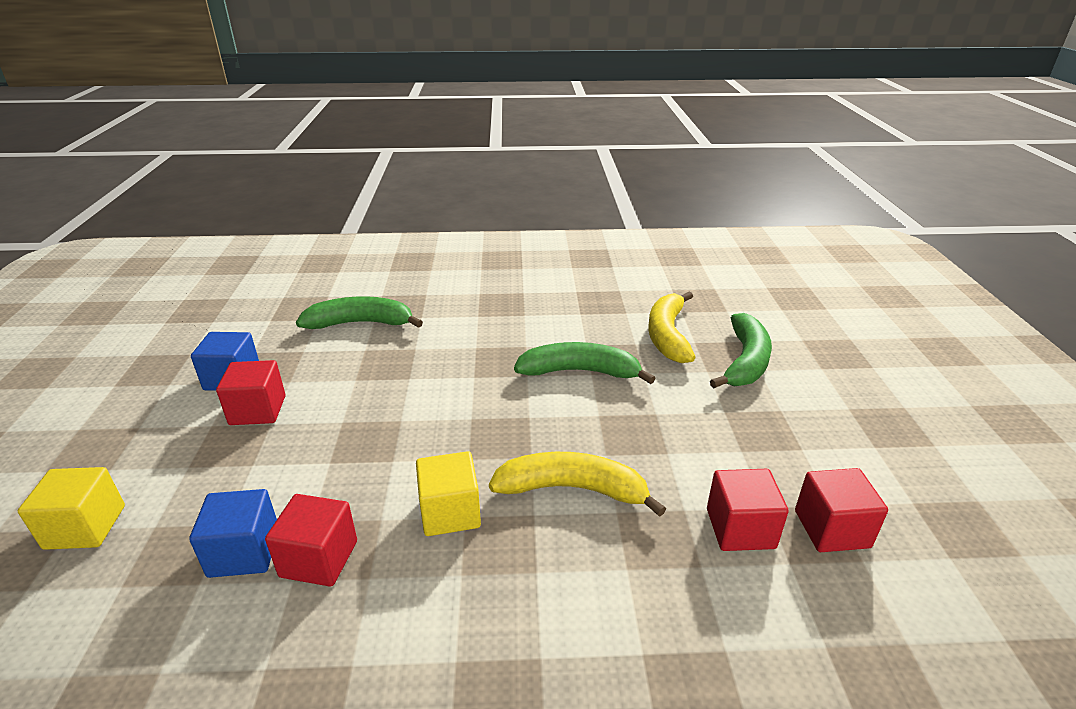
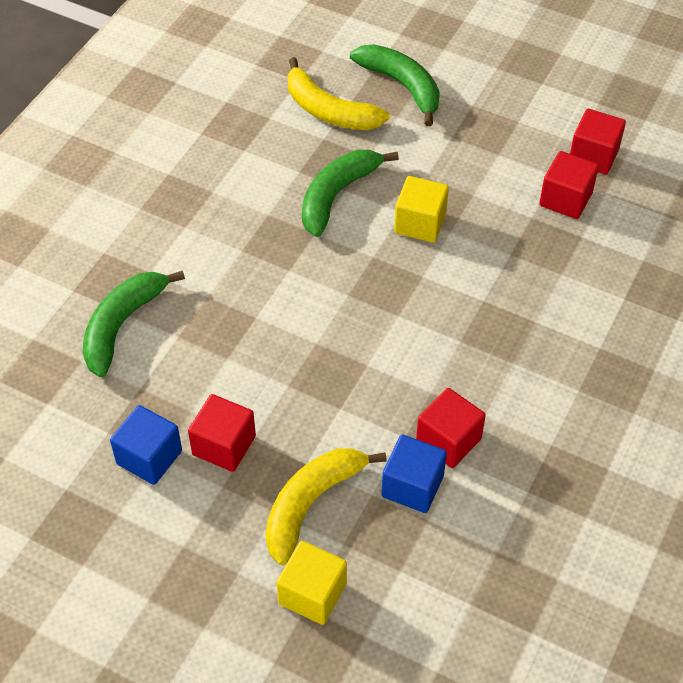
camera: 60 degrees left, 20 degrees up
yellow cube [416,451,481,536] -> yellow cube moved to [394,176,449,243]
yellow banana [489,452,666,517] -> yellow banana moved to [265,448,387,565]

